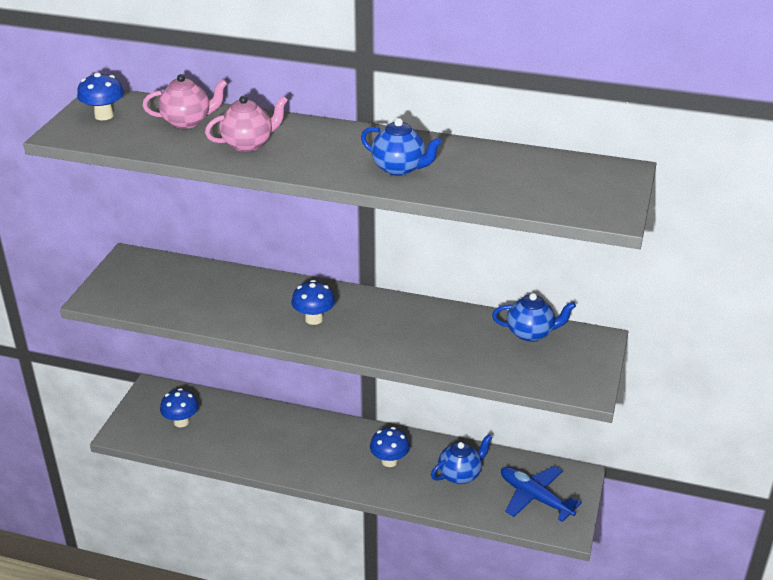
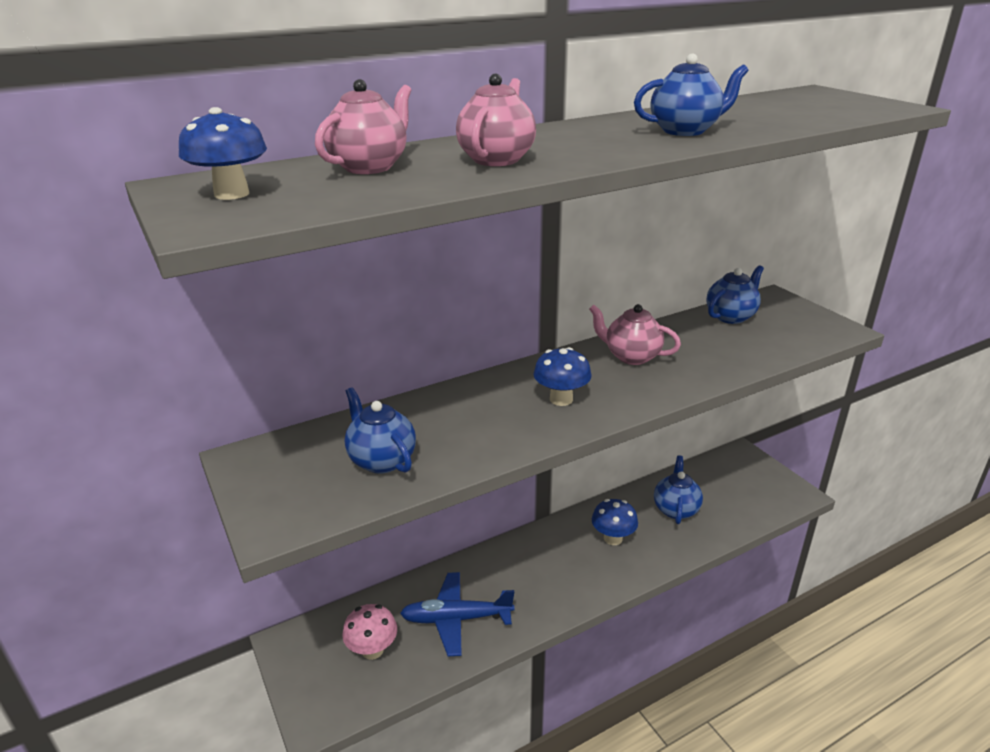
camera: 45 degrees left, 5 degrees down
blue mushroom [160,388,199,427] -> pink mushroom [342,604,397,660]
blue plane [501,466,582,522] -> blue plane moved to [400,572,515,656]
none -> blue teapot [345,387,416,474]
none -> pink teapot [589,304,681,365]

